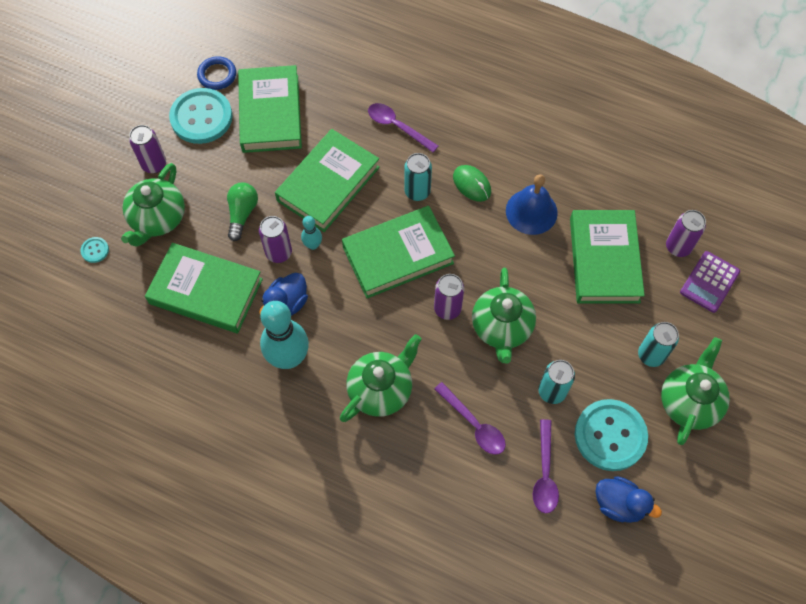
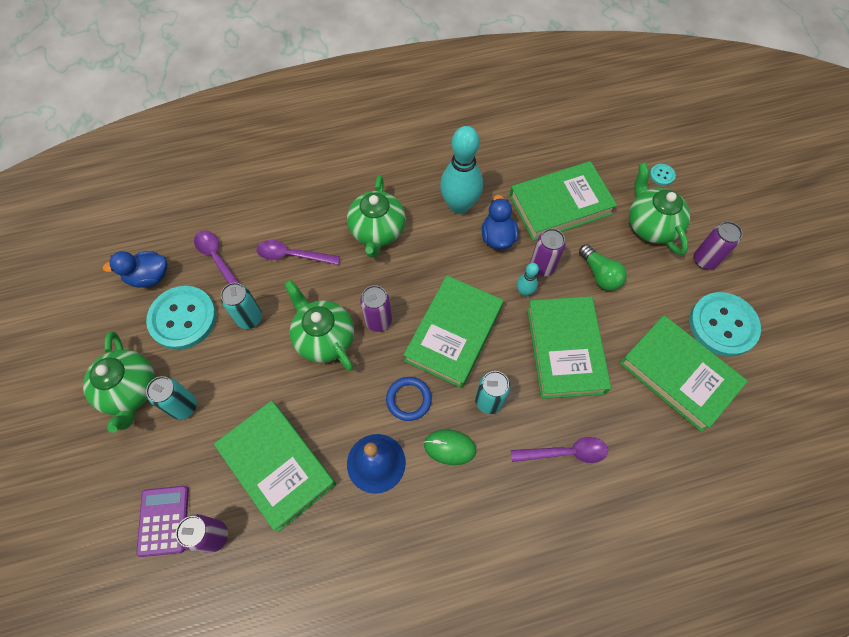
camera: 140 degrees right, 0 degrees up
blue ring [197,56,236,90] -> blue ring moved to [386,377,432,421]

